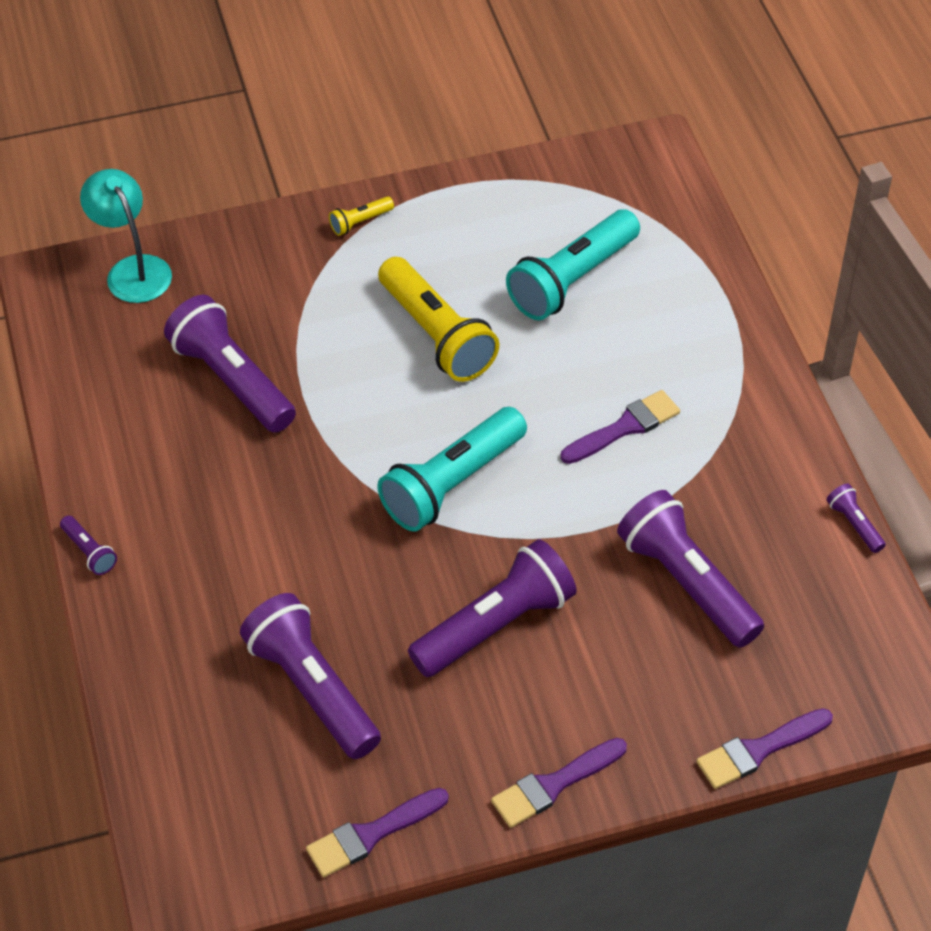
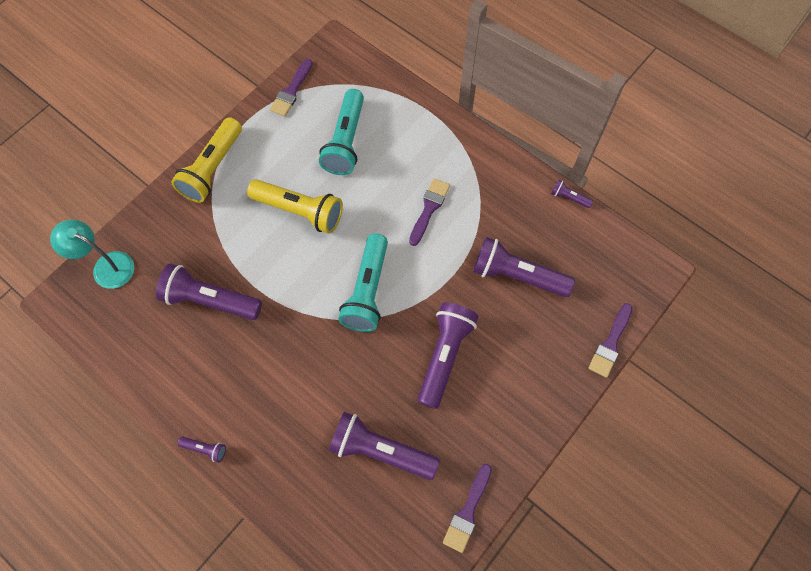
camera: 35 degrees left, 15 degrees up
yellow flashlight [329,196,394,236] -> yellow flashlight [171,117,242,203], size x2.28
purple brush [491,738,627,828] -> purple brush moved to [270,59,312,117]

